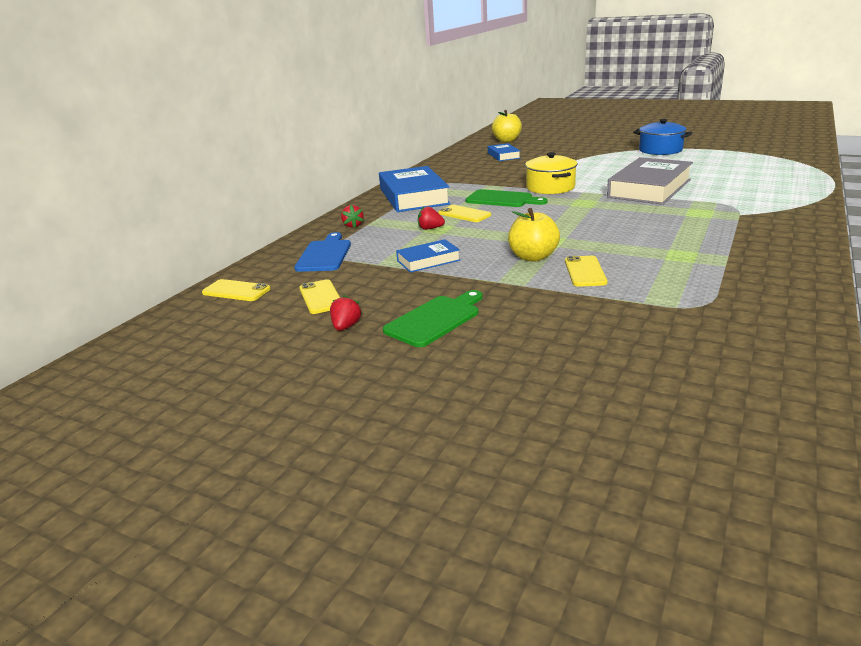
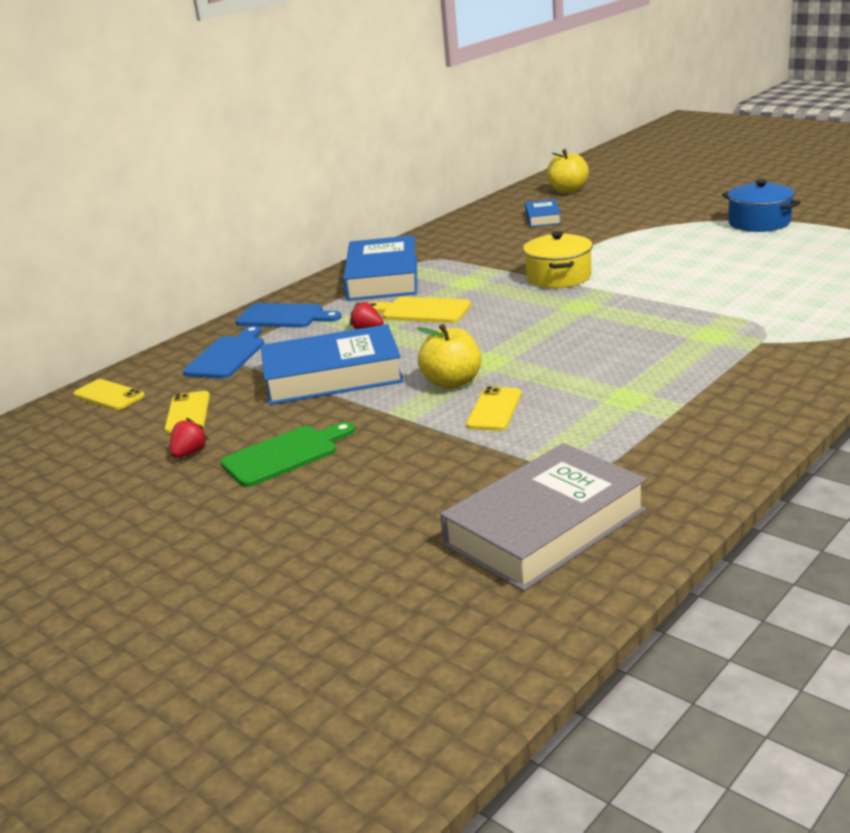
camera: 15 degrees right, 0 degrees up
red strawberry [341,205,364,228] -> blue cutting board [235,303,342,328]
blue book [396,239,460,273] -> blue book [261,324,404,405], size x1.99
yellow phone [438,205,491,222] -> yellow cutting board [369,297,471,323]
green cutting board [465,189,547,207] -> none
grey book [607,157,693,205] -> grey book moved to [440,443,646,591]

